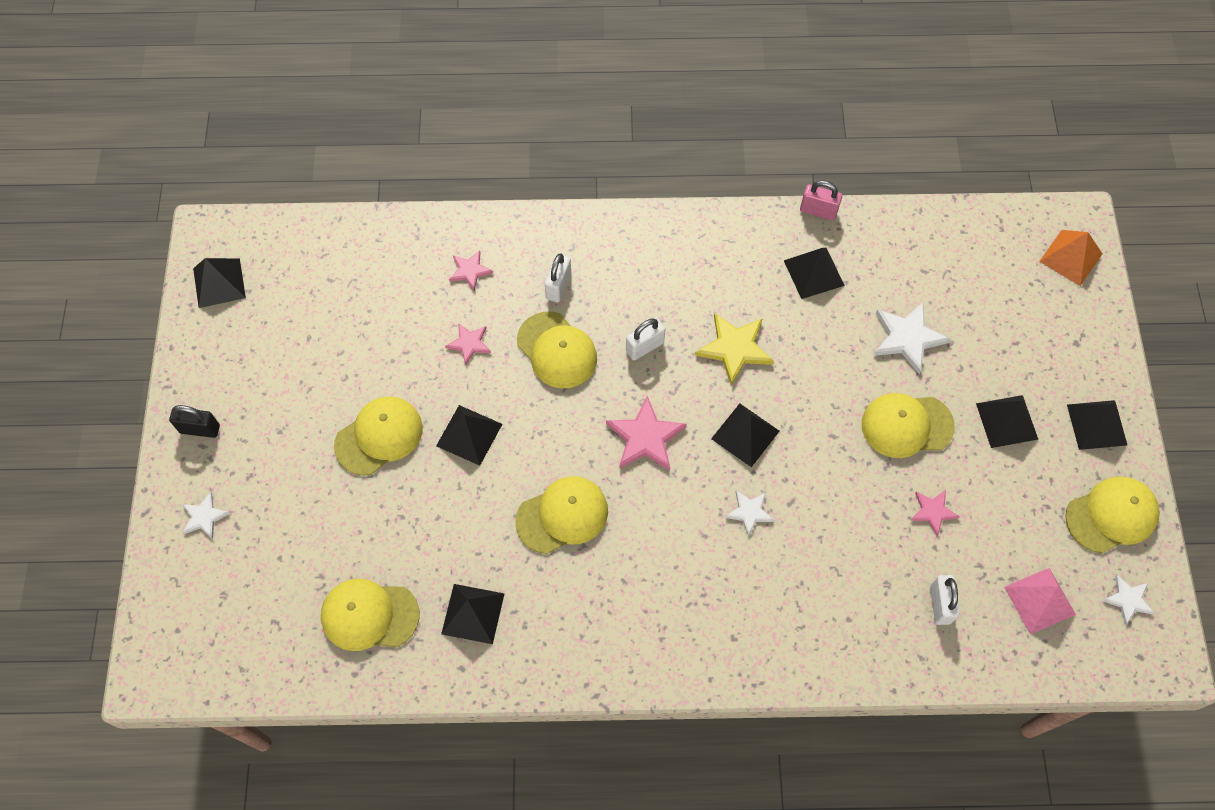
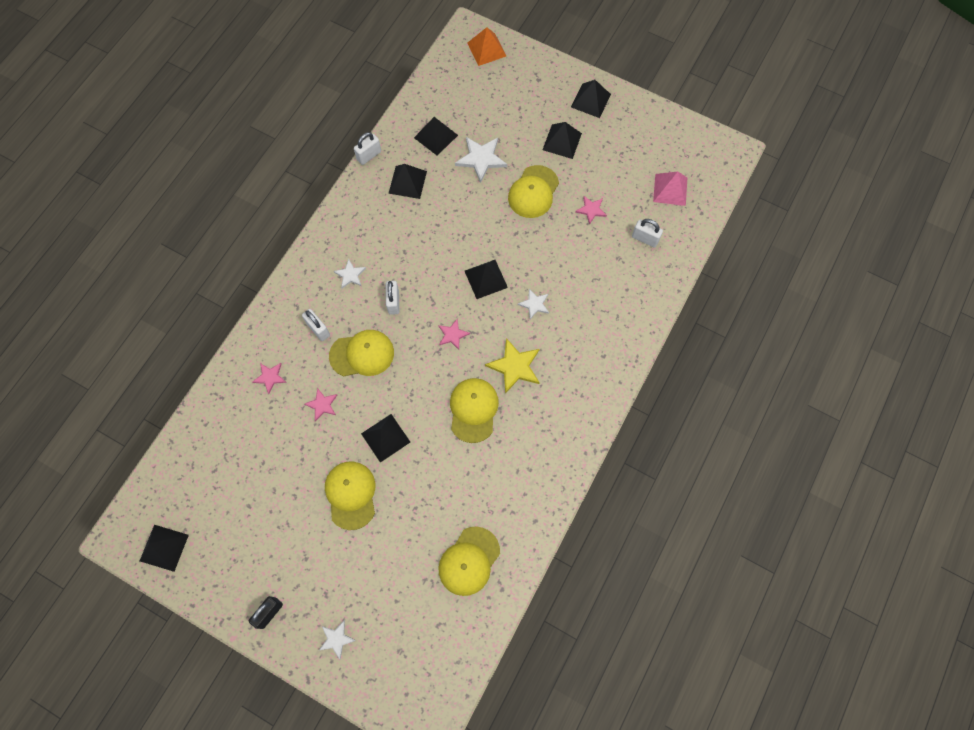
camera: 60 degrees left, 5 degrees up
black pyramid [441,584,504,644] -> black pyramid moved to [414,117,458,156]
pink star [606,396,687,471] -> pink star [438,319,470,350], size x0.59
yellow star [695,313,774,386] -> yellow star moved to [485,338,540,394]
pink padlock [800,180,842,220] -> white padlock [354,132,381,165]
yellow cap [1065,477,1159,553] -> none
white star [1103,575,1155,625] -> white star moved to [334,259,366,288]

